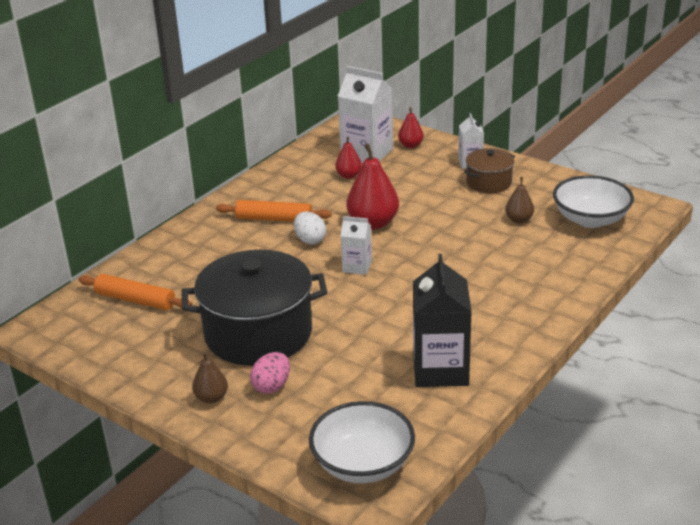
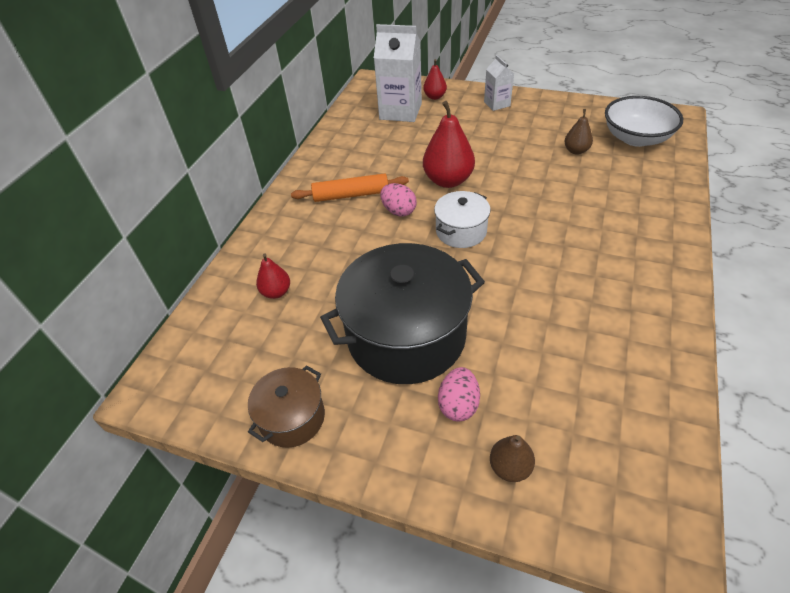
camera: 15 degrees left, 15 degrees up
orange rolling pin [78,274,192,310] -> none
brown pear [192,352,228,403] -> brown pear moved to [490,435,535,482]
white egg [294,212,326,245] -> pink egg [380,183,417,216]
white bowl [309,401,415,483] -> none
red pear [335,136,362,179] -> red pear moved to [256,254,290,299]
white carton [341,216,372,275] -> white pot [434,191,491,248]
black carton [413,254,472,387] -> none
brown pot [464,148,515,193] -> brown pot moved to [248,365,325,448]

